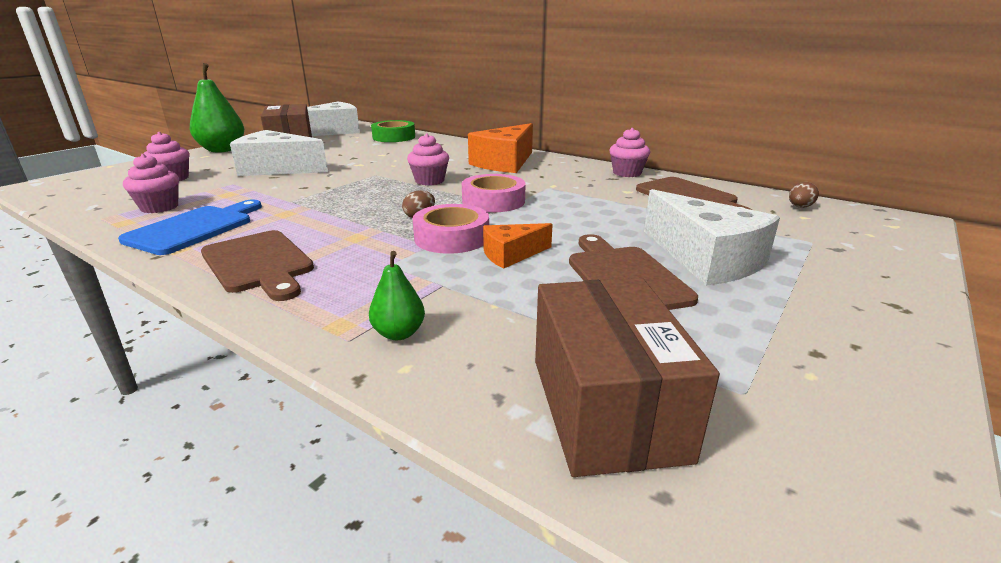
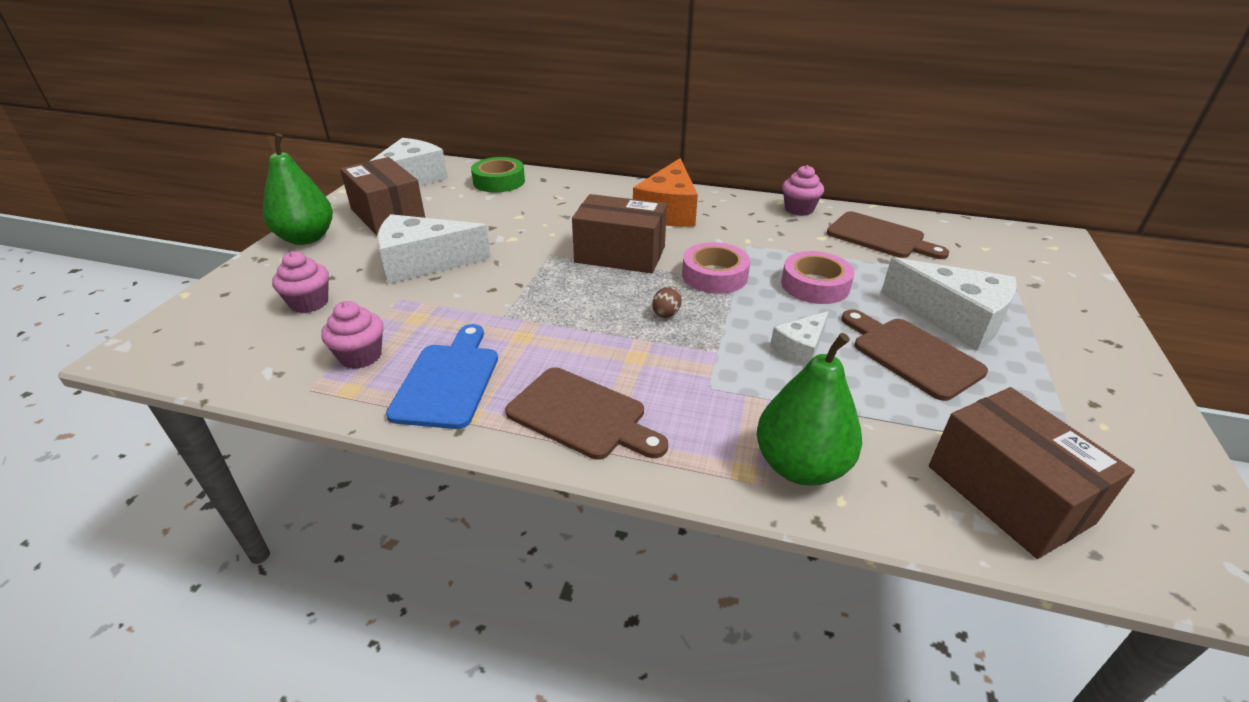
camera: 20 degrees left, 10 degrees up
green pear [369,251,425,340] -> green pear [757,333,862,486], size x2.01
pink cupcake [407,134,449,185] -> brown box [572,194,667,273]
pink tape [413,204,489,254] -> pink tape moved to [781,251,854,304]
orange cheese [483,223,553,269] -> white cheese [770,311,829,366]
brown egg [789,182,819,208] -> none

